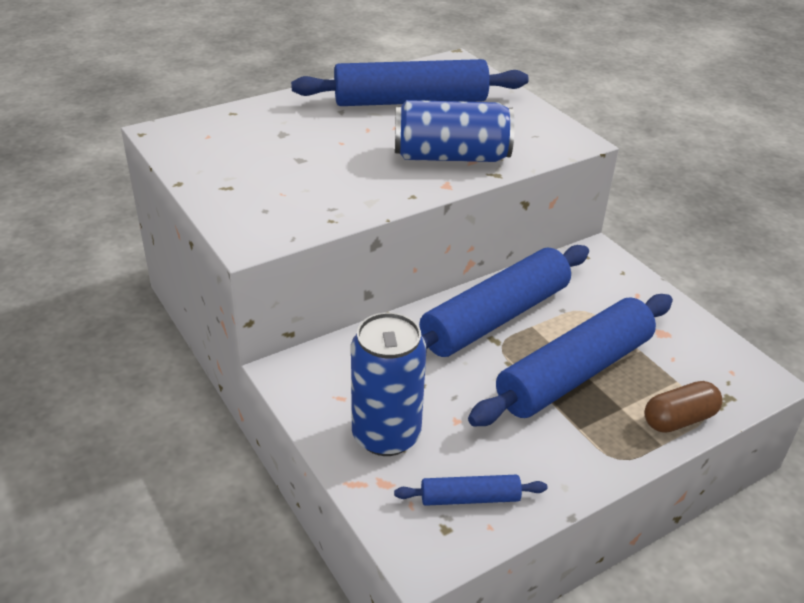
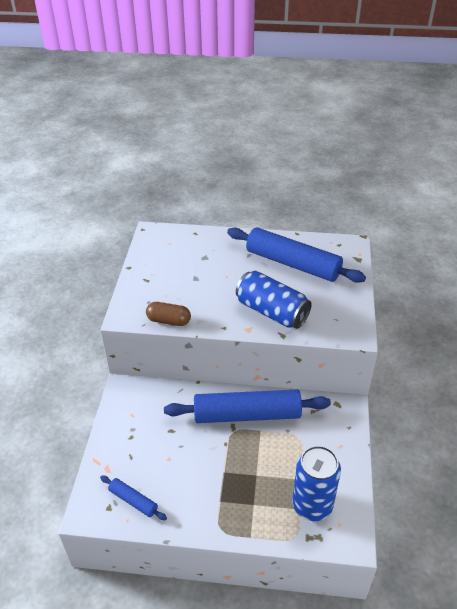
camera: 40 degrees right, 5 degrees up
blue can [351,312,427,456] -> blue can moved to [292,446,341,521]
blue rolling pin [468,294,673,426] -> none
brown capsule [644,381,722,433] -> brown capsule moved to [146,302,191,326]

